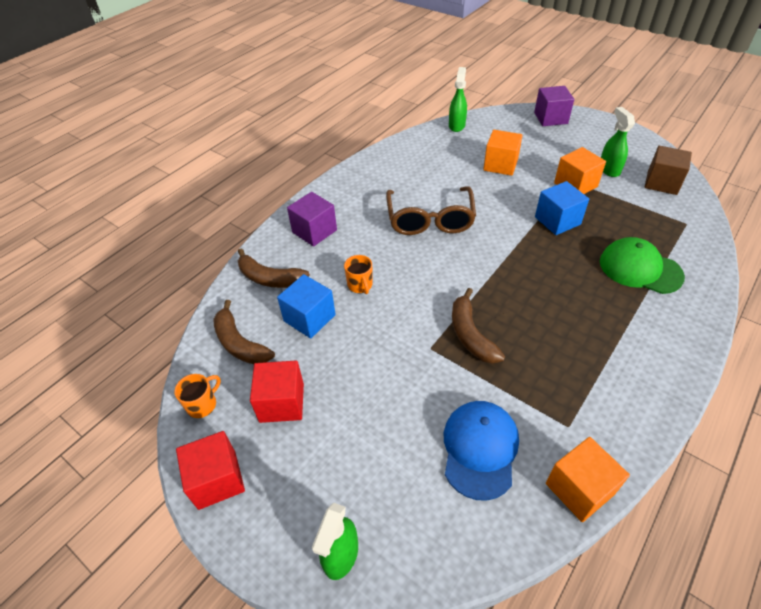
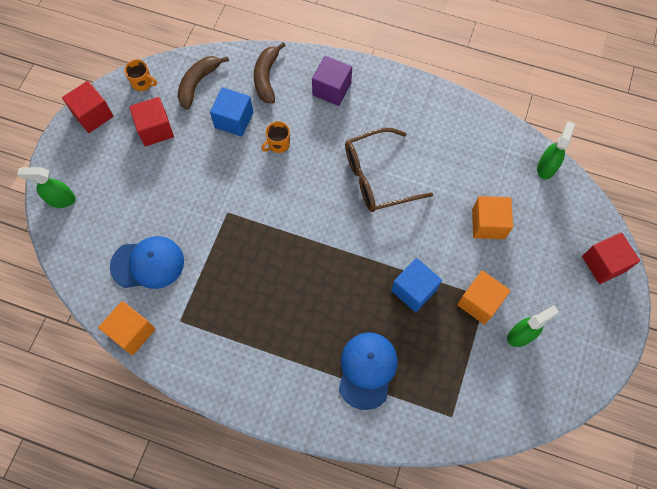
camera: 70 degrees right, 20 degrees up
green spray bottle [449,67,467,132] -> green spray bottle turned 60 degrees counterclockwise [537,121,575,179]
brown banana [452,288,505,364] -> none
purple cube [534,86,574,126] -> red cube [582,232,640,284]
green cap [600,237,685,294] -> blue cap [339,332,398,410]
brown cube [644,146,692,195] -> none

